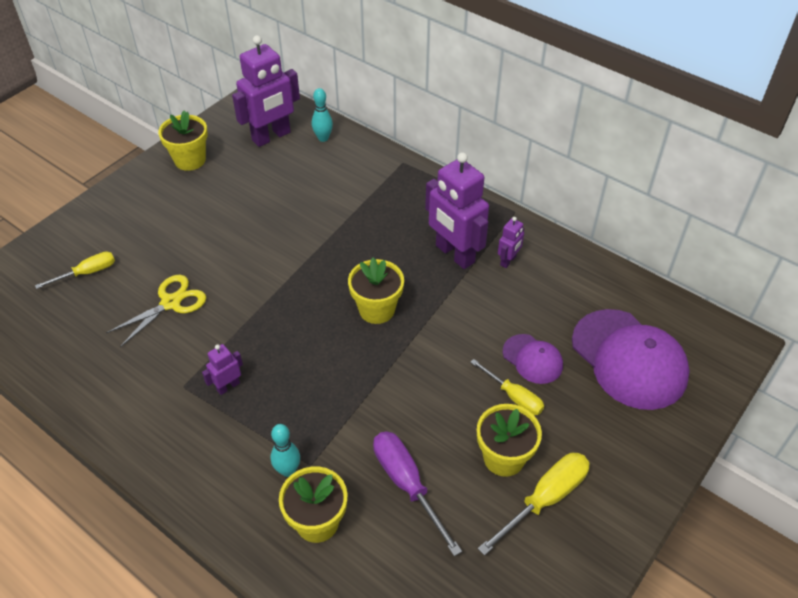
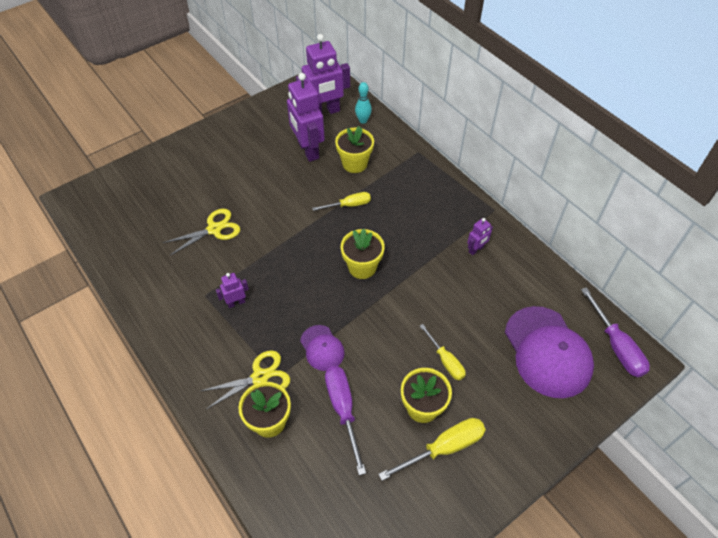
camera: 15 degrees right, 5 degrees up
yellow screwdriver [35,252,115,289] -> yellow screwdriver moved to [312,192,371,211]
yellow flower pot [158,110,208,171] -> yellow flower pot moved to [335,126,374,173]
turquoise bowling pin [271,424,300,477] -> yellow scissors [201,350,290,409]
purple robot [425,152,489,269] -> purple robot moved to [287,73,325,162]
purple cap [503,334,563,384] -> purple cap moved to [300,325,345,371]
none -> purple screwdriver [581,287,650,377]

